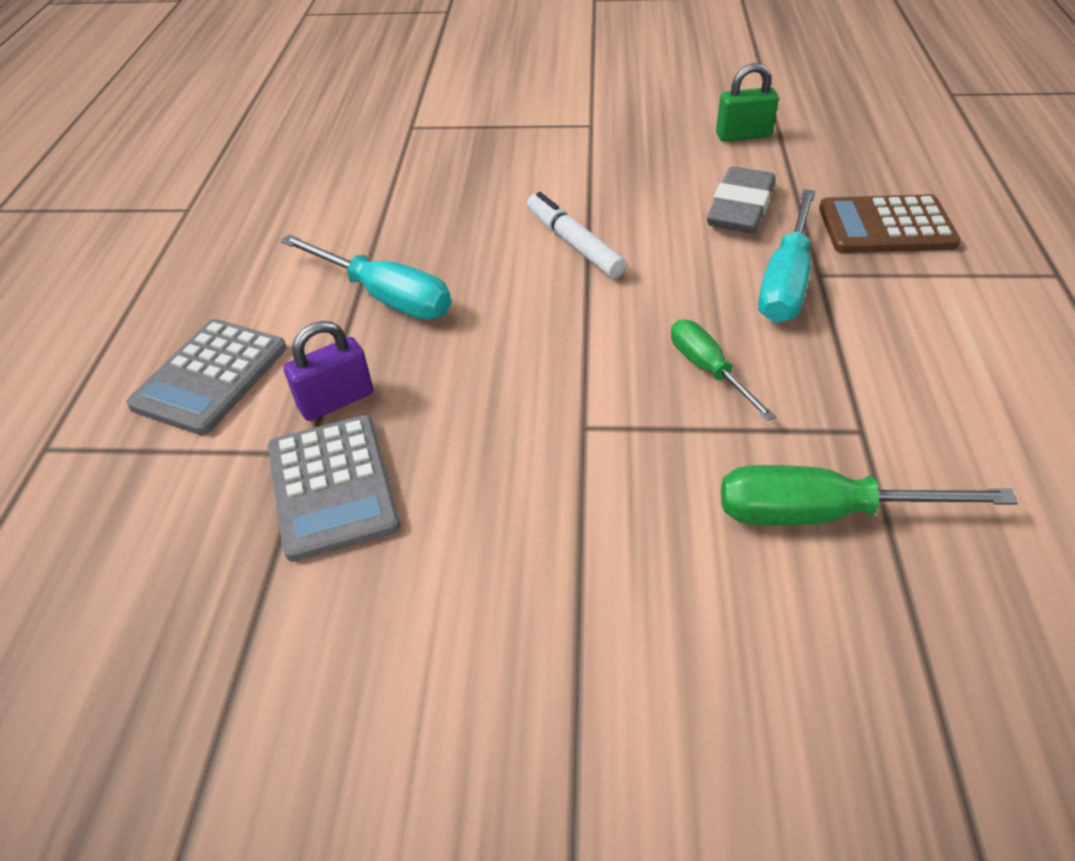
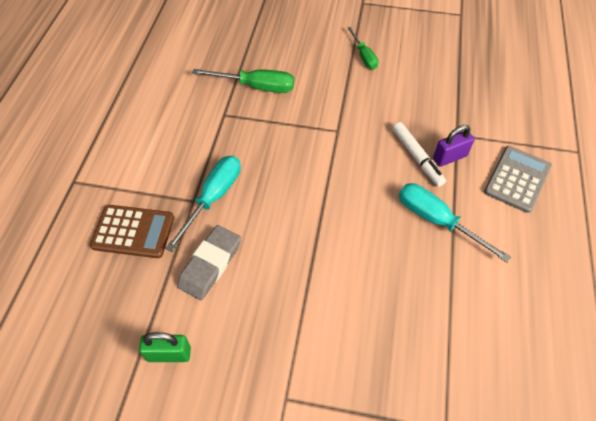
camera: 175 degrees left, 10 degrees up
grey calculator [268,415,400,562] -> none
white marker [527,192,627,278] -> white marker moved to [392,122,446,187]
green screwdriver [671,320,776,421] -> green screwdriver moved to [347,27,378,69]

